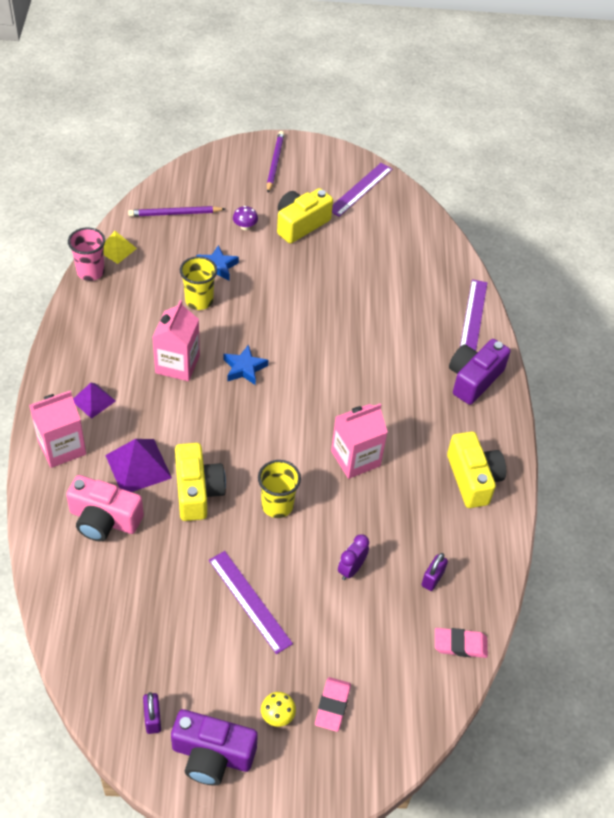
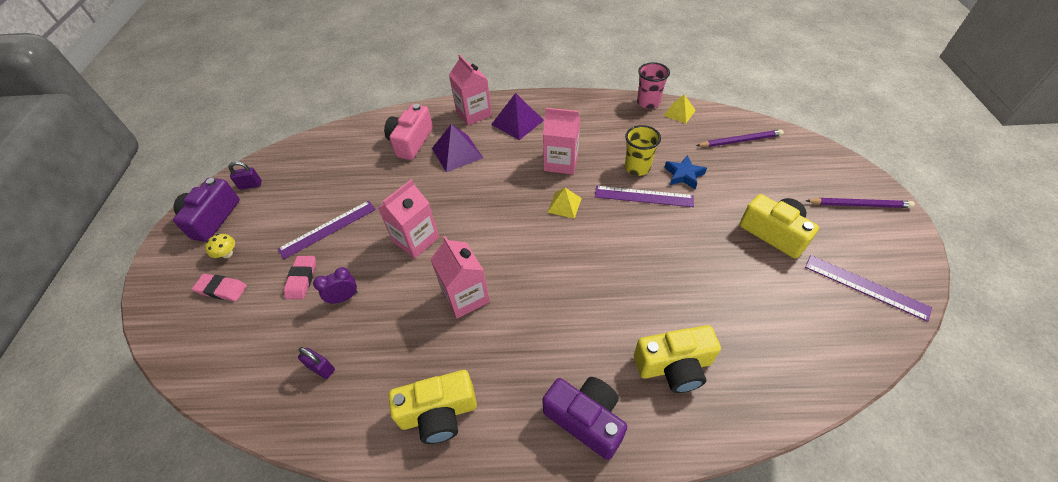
camera: 95 degrees right, 0 degrees up
purple pyramid [73,383,116,419] -> purple pyramid [491,93,544,140], size x1.57
purple pencil [128,206,225,217] -> purple pencil turned 90 degrees clockwise [696,129,784,147]
yellow camera [175,443,226,521] -> yellow camera moved to [634,325,721,393]
blue star [223,345,268,385] -> yellow pyramid [547,188,582,219]
purple mushroom [233,206,258,230] -> none
yellow cup [258,460,301,518] -> pink carton [378,179,439,258]
purple clock [338,534,369,580] -> purple clock turned 60 degrees counterclockwise [313,267,358,304]
pink eraser [435,628,488,658] -> pink eraser moved to [284,256,316,299]
purple ruler [460,279,487,351] -> purple ruler moved to [595,186,694,207]

